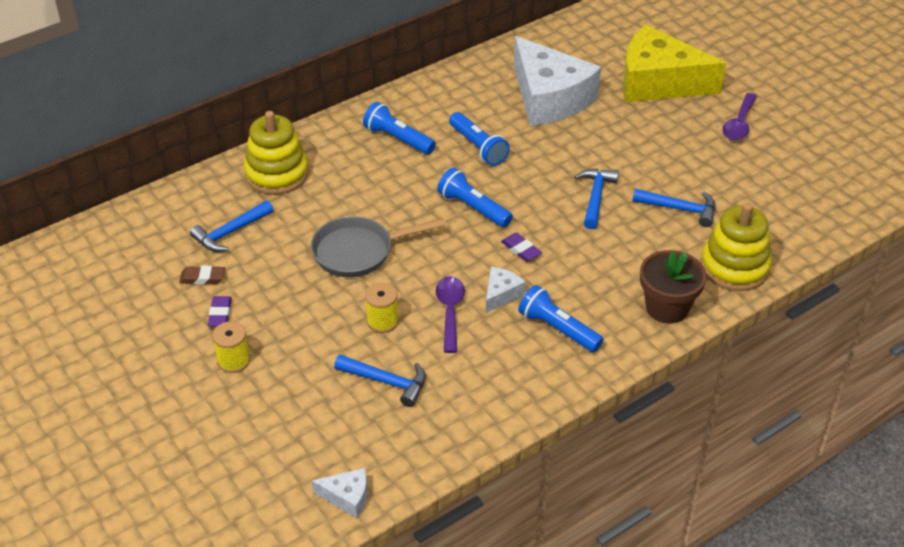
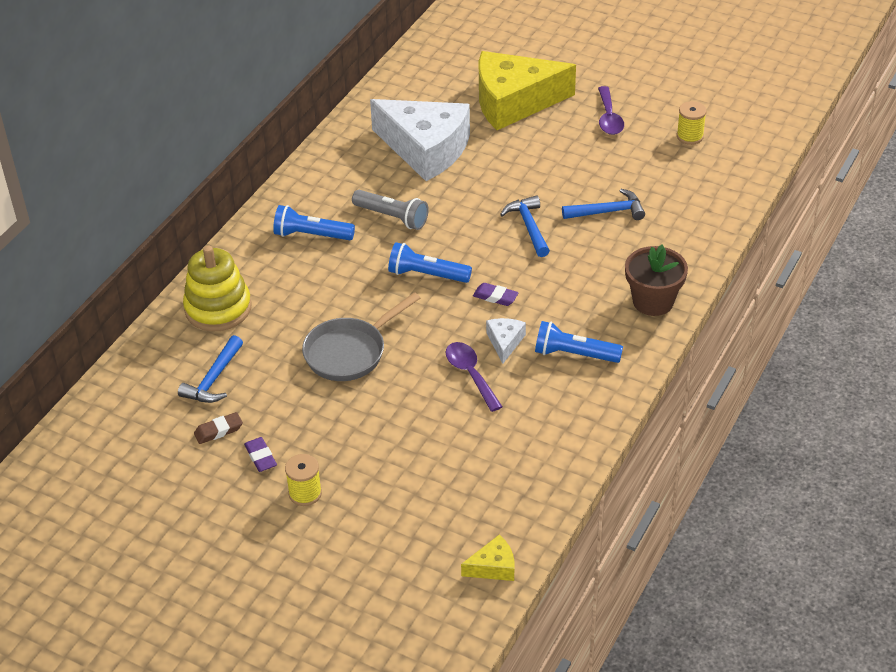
camera: 25 degrees left, 0 degrees up
white cheese [312,468,367,518] -> yellow cheese [461,535,514,581]
blue hammer [334,355,426,407] -> none
yellow spool [365,283,398,333] -> yellow spool moved to [677,101,707,145]
blue flashlight [449,112,510,166] -> grey flashlight [352,190,429,230]
yellow stacking toy [701,203,772,291] -> none

